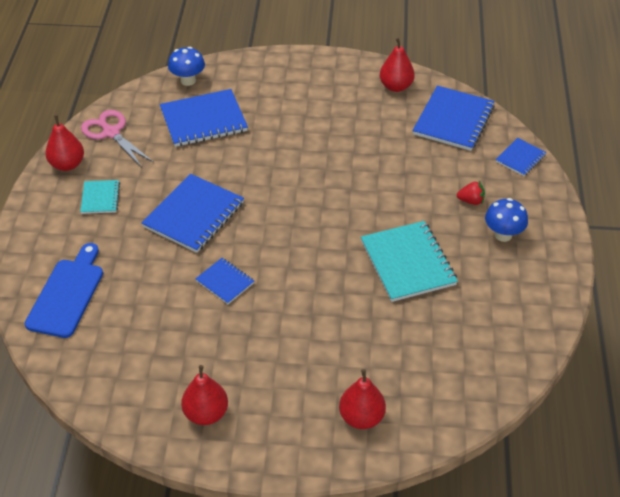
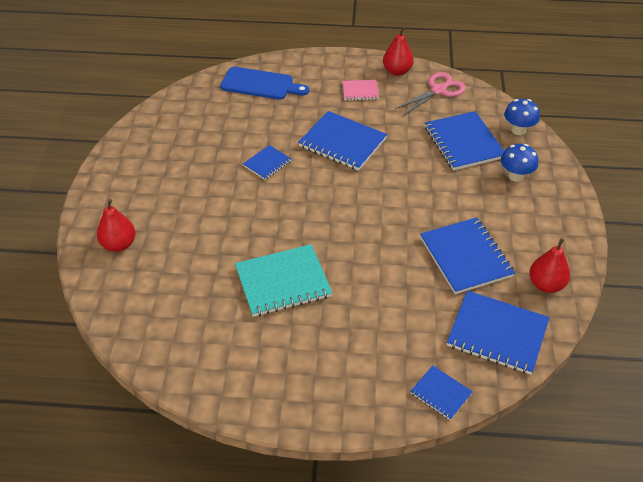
camera: 90 degrees right, 0 degrees up
turquoise notebook [80,180,120,214] -> pink notebook [342,80,379,101]
red pear [181,365,228,425] -> none
red strawberry [457,181,485,205] -> none
blue mushroom [485,198,528,242] -> blue mushroom moved to [501,144,538,182]
none -> blue notebook [420,217,515,294]

